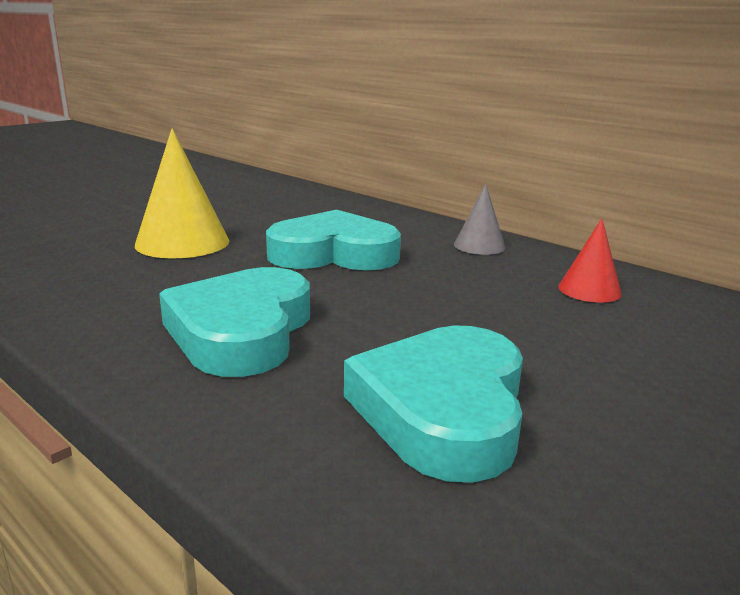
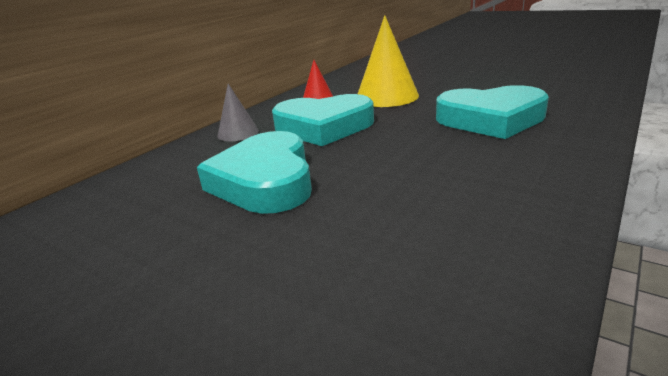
camera: 95 degrees left, 5 degrees up
yellow cone [135,129,230,258] -> yellow cone moved to [358,15,419,107]
turquoise heart [159,267,310,377] -> turquoise heart moved to [272,94,374,146]

